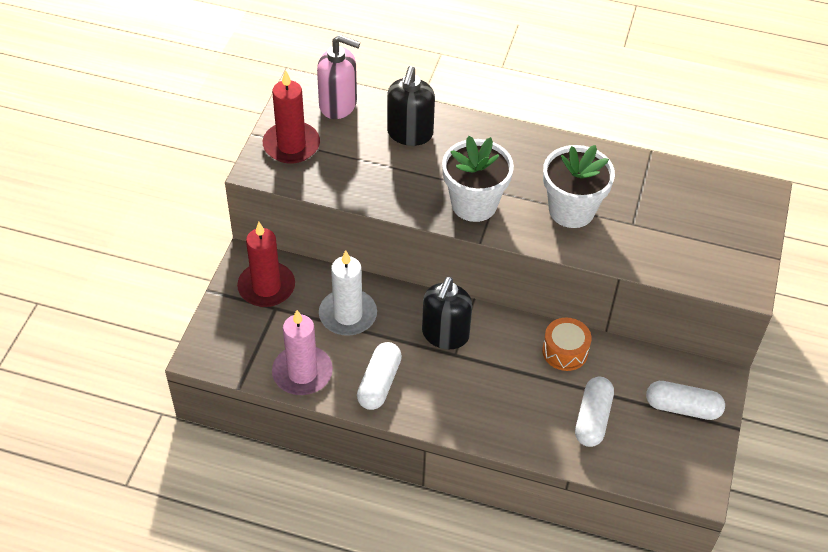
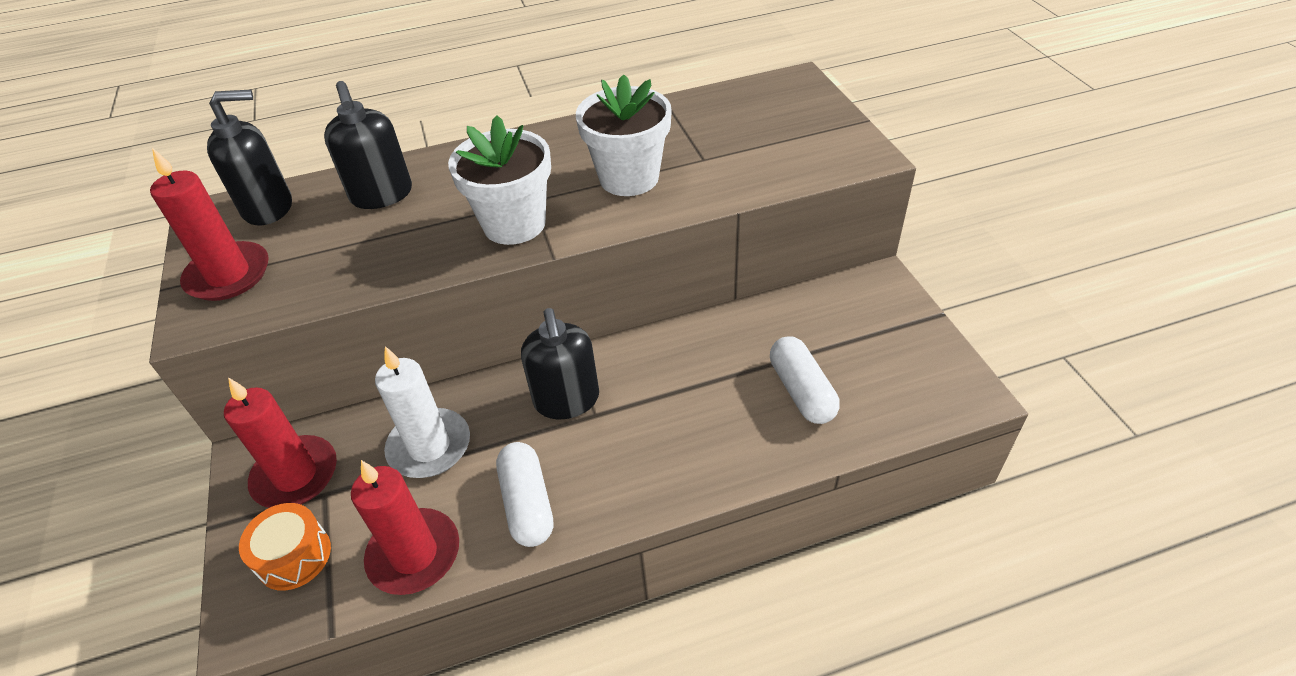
camera: 30 degrees left, 5 degrees down
pink candle [272,310,333,395] -> red candle [351,460,459,595]
pink soap dispenser [317,35,360,119] -> black soap dispenser [207,90,292,225]
orange drum [542,318,592,371] -> orange drum moved to [239,503,331,591]
white capsule [646,381,725,420] -> none

